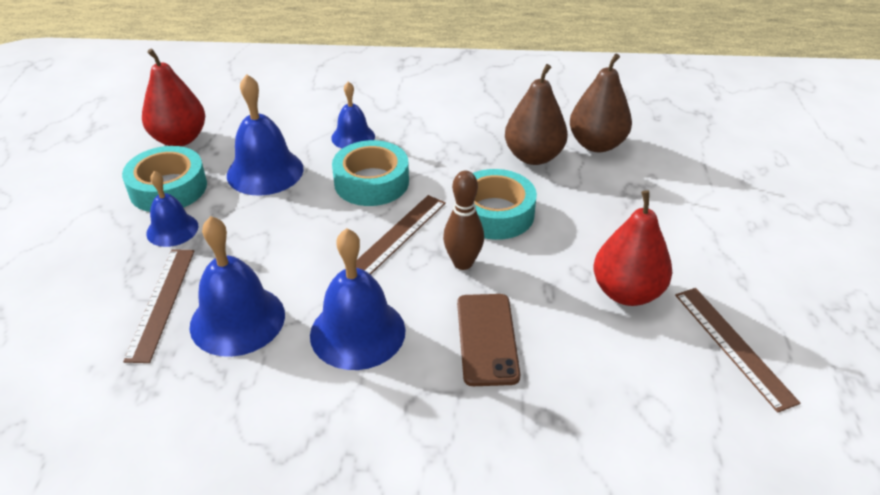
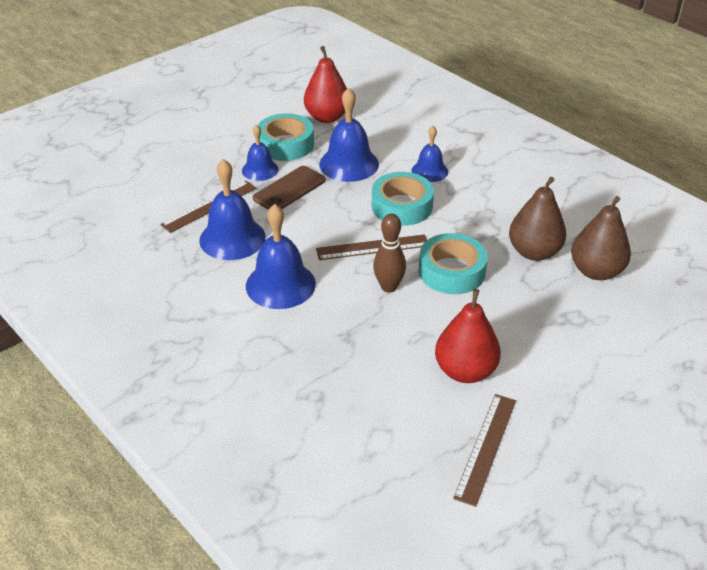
camera: 45 degrees right, 0 degrees up
brown phone [457,294,520,386] -> brown phone moved to [253,166,326,210]

